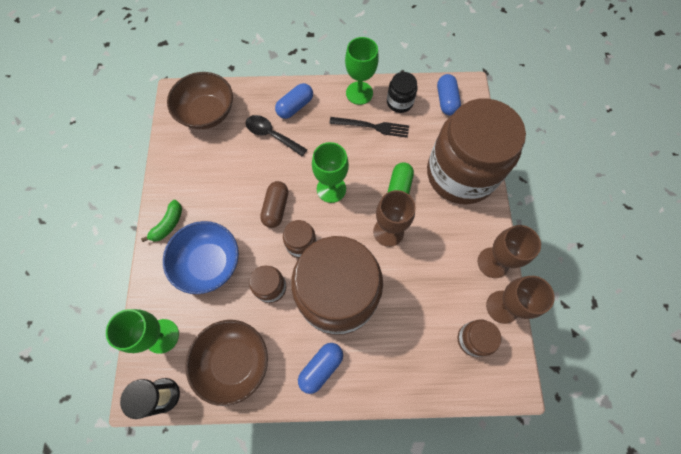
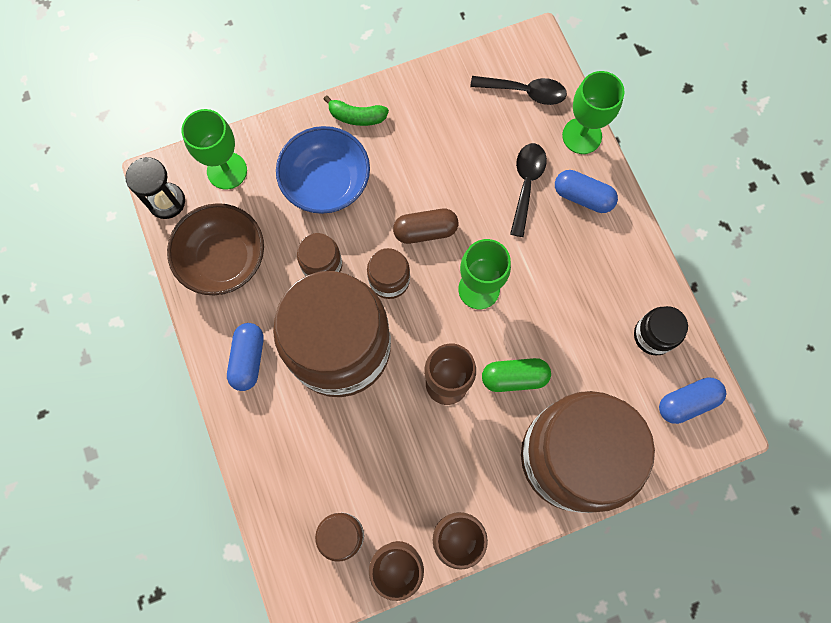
camera: 70 degrees right, 5 degrees up
brown bowl [167,72,233,129] -> black spoon [470,76,567,105]
blue capsule [298,343,343,394] -> blue capsule turned 75 degrees clockwise [227,323,264,391]
black fork [329,117,409,138] -> none
green goblet [345,37,379,105] -> green goblet moved to [562,71,624,154]

